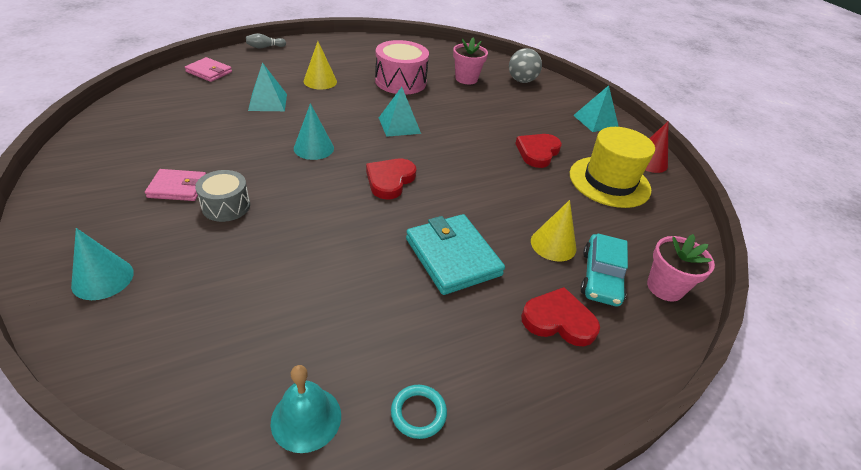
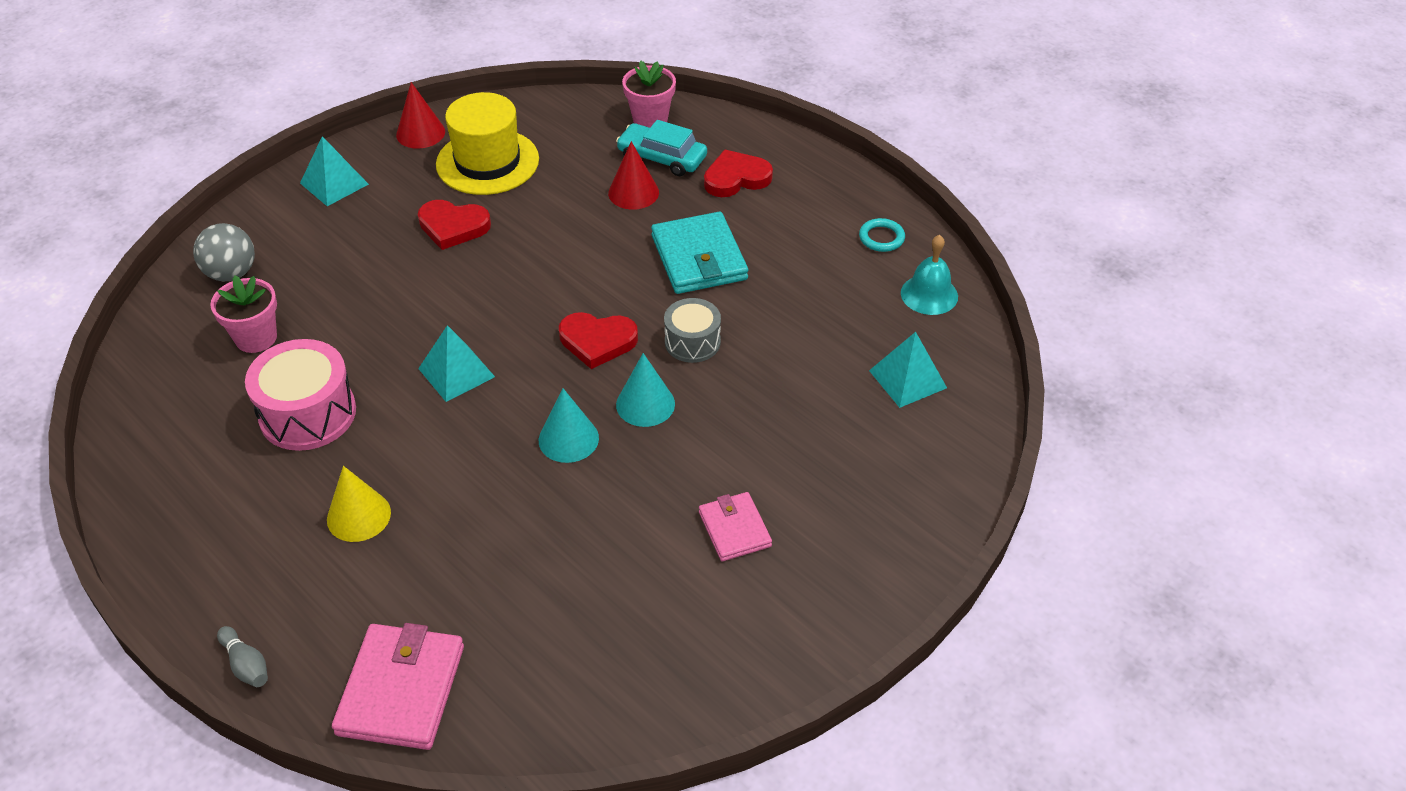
camera: 105 degrees left, 5 degrees up
turquoise cone [71,228,134,300] -> turquoise cone moved to [616,353,675,427]
pink wallet [185,57,232,82] -> pink wallet [332,623,464,750], size x1.65
grey drum [195,170,250,222] -> grey drum moved to [664,298,721,363]
turquoise pyramid [248,63,287,111] -> turquoise pyramid moved to [869,332,947,408]
turquoise wallet [406,214,505,295] -> turquoise wallet turned 60 degrees counterclockwise [651,212,748,294]
red heart [521,287,600,346] -> red heart turned 75 degrees clockwise [704,150,773,197]
yellow cone [531,200,577,262] -> red cone [608,141,659,210]
turquoise car [580,234,628,306] -> turquoise car turned 150 degrees counterclockwise [616,120,707,176]

